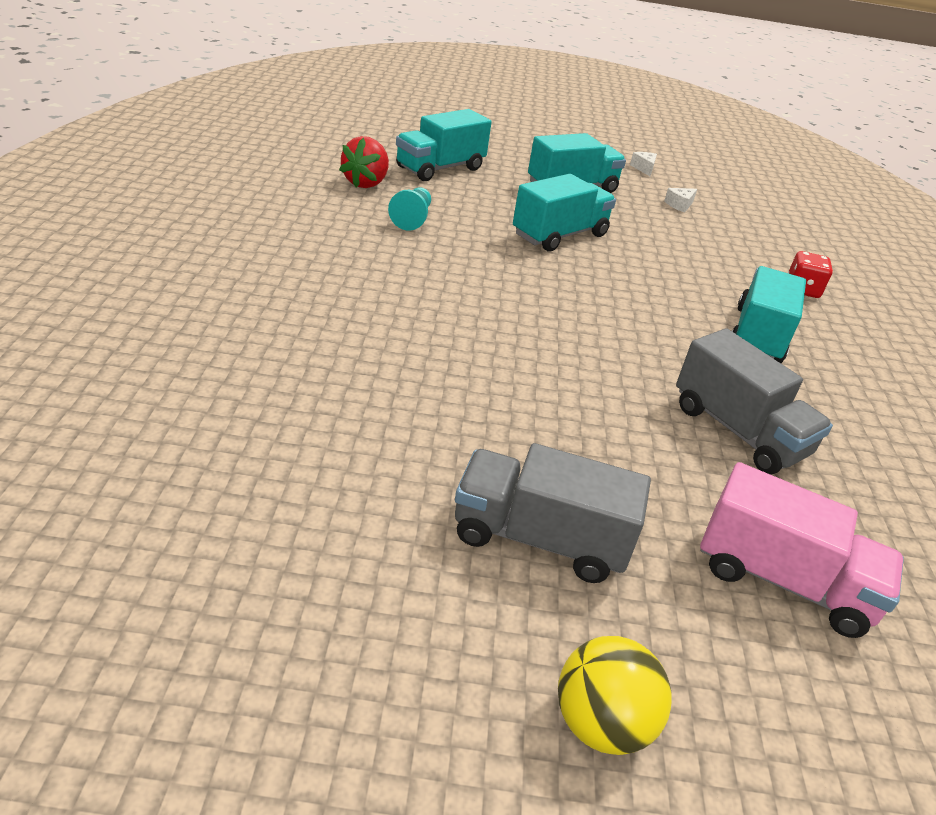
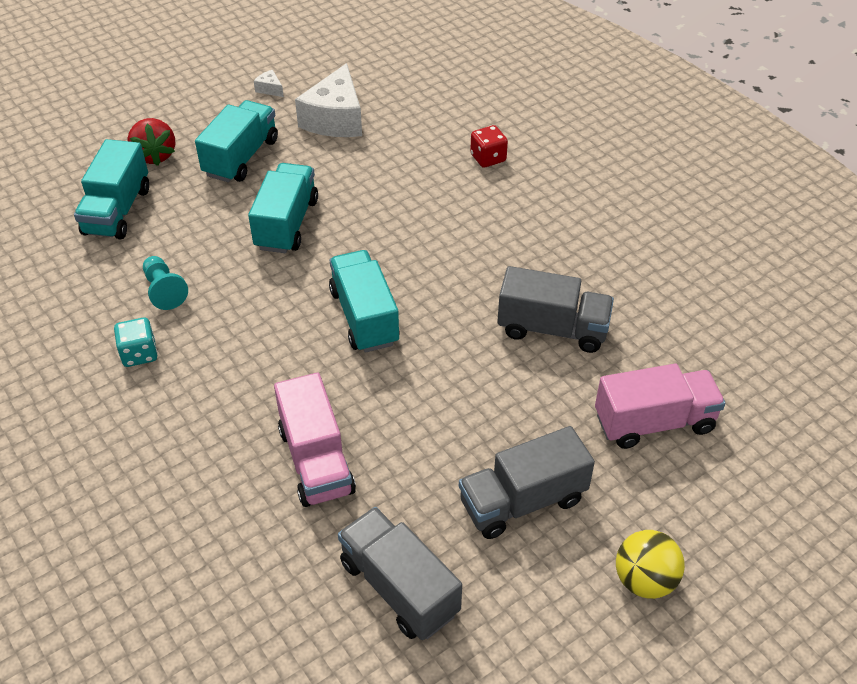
camera: 35 degrees left, 10 degrees up
red strawberry [339,136,389,188] -> red strawberry moved to [127,118,175,166]
white cheese [664,188,697,212] -> white cheese [295,63,362,137], size x2.46
turquoise truck [732,266,806,363] -> turquoise truck moved to [329,250,400,353]
none -> turquoise dice [114,317,157,367]
none -> pink truck [274,373,356,507]
none -> grey truck [338,507,462,640]

